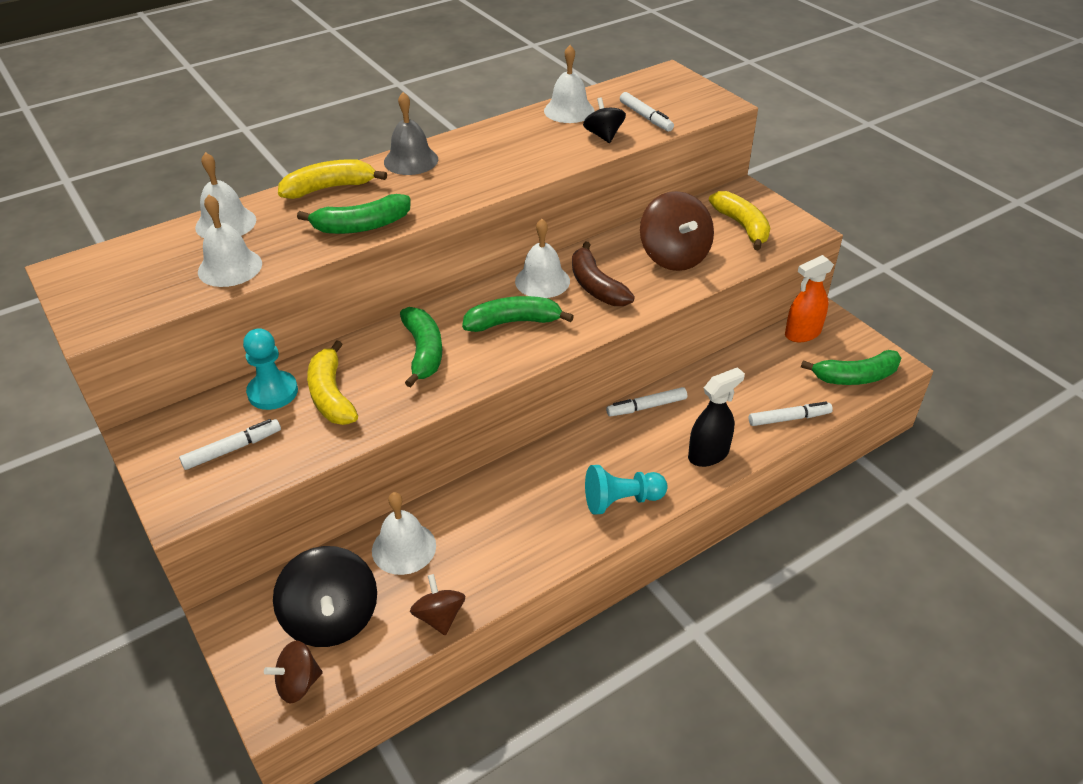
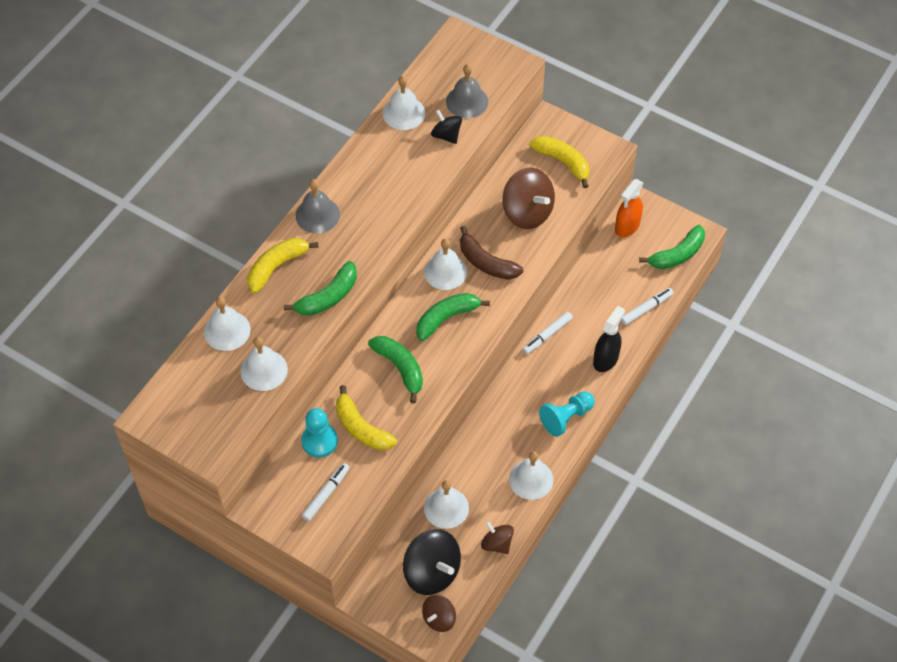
camera: 25 degrees left, 15 degrees up
white marker [620,92,674,131] -> grey bell [446,64,488,119]
none -> white bell [509,451,554,500]

